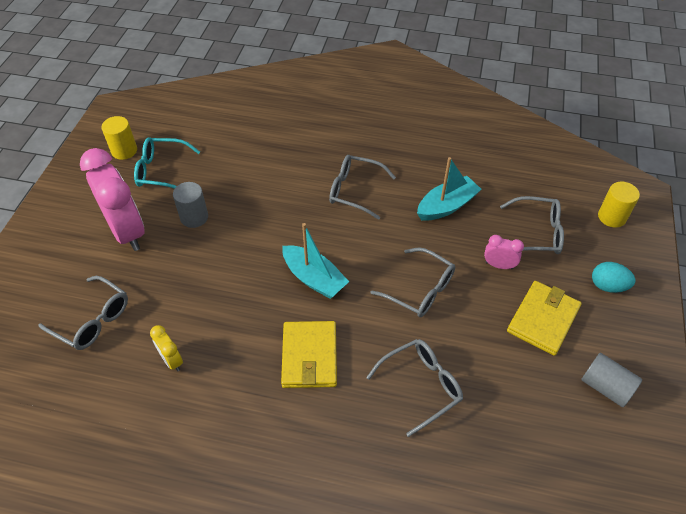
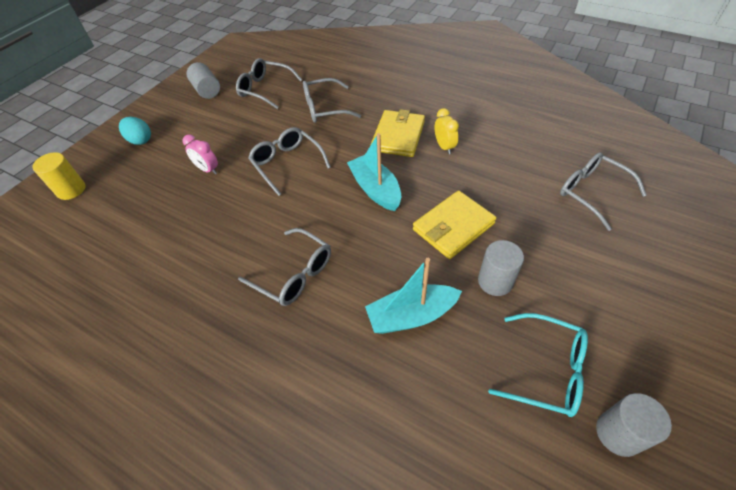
camera: 160 degrees left, 0 degrees up
pink clock [80,148,145,251] -> none
yellow cylinder [101,116,137,160] -> grey cylinder [596,393,672,457]
yellow clock [150,325,183,371] -> yellow clock moved to [435,108,459,154]
turquoise boat [417,157,481,221] -> turquoise boat moved to [365,258,462,334]
grey glasses [500,196,564,254] -> grey glasses moved to [236,58,302,109]
yellow wallet [507,281,582,356] -> yellow wallet moved to [413,190,497,259]

